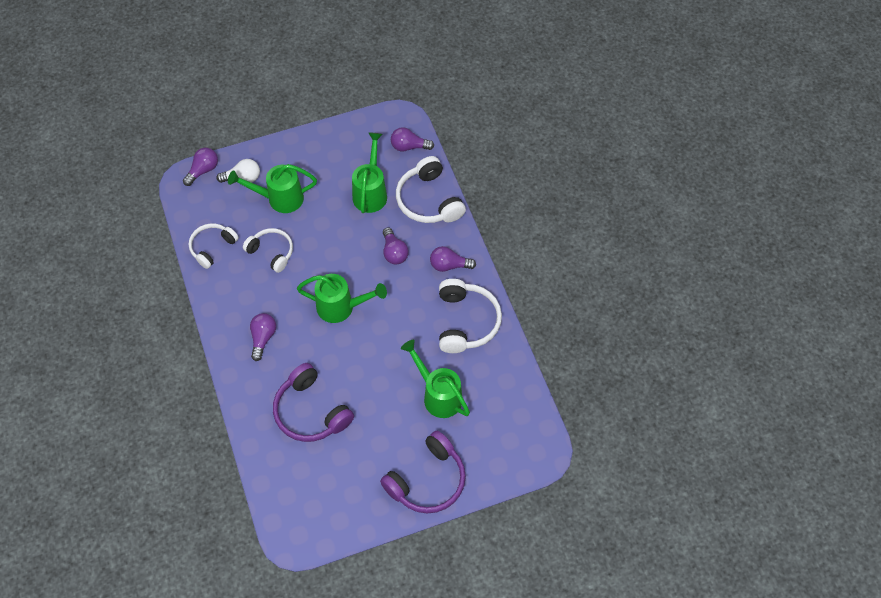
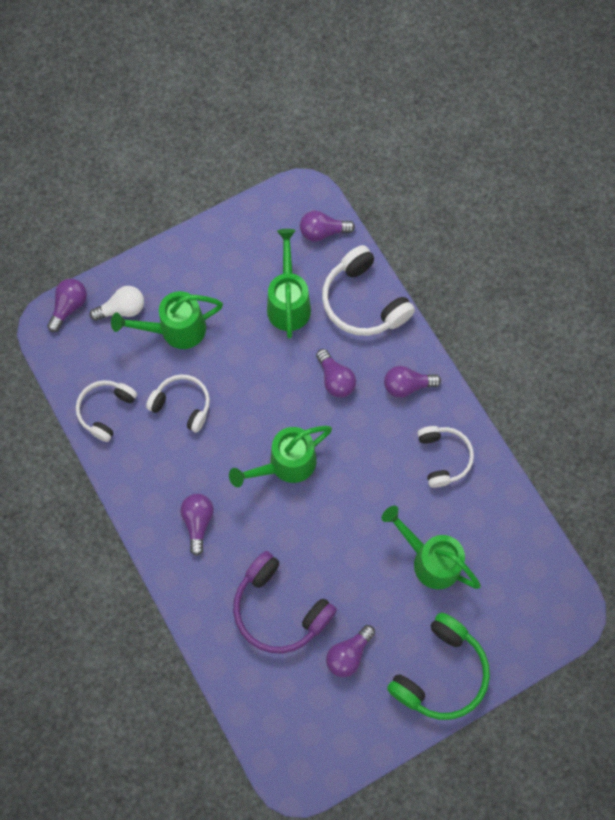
camera: 10 degrees left, 10 degrees up
green watering can [297,274,387,323] -> green watering can turned 150 degrees clockwise [229,426,332,487]
purple headphones [380,431,466,513] -> green headphones [387,612,490,720]
white headphones [439,279,502,353] -> white headphones [418,426,474,488], size x0.65
none -> purple light bulb [326,625,375,677]

